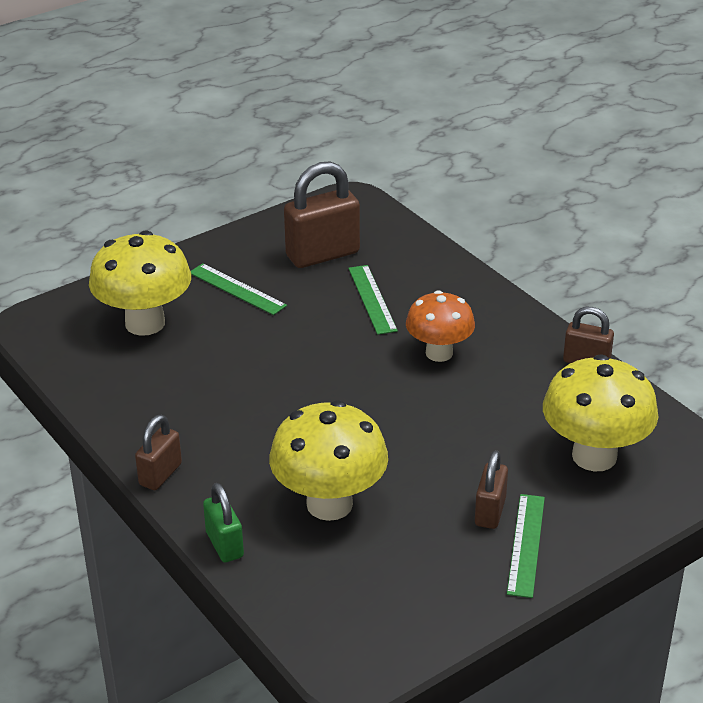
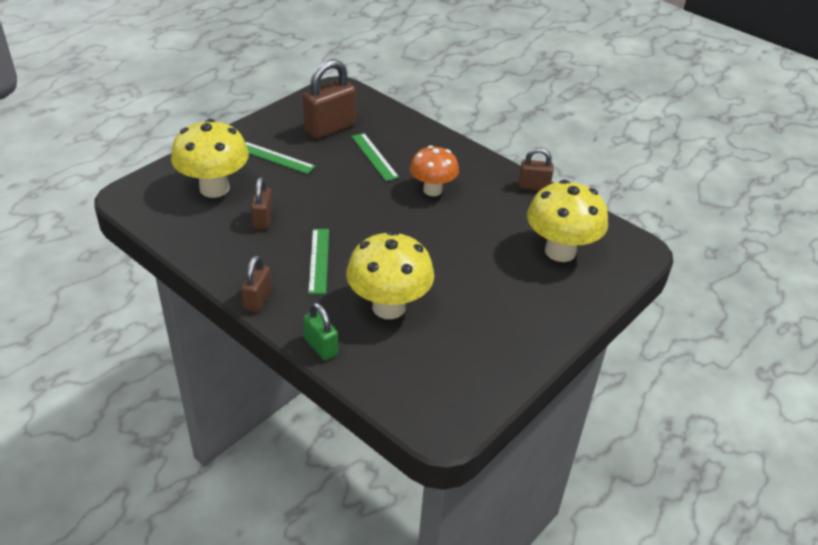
camera: 15 degrees left, 5 degrees up
brown padlock [475,450,508,529] -> brown padlock moved to [251,177,273,230]
green ruler [507,494,545,598] -> green ruler moved to [308,229,329,294]

